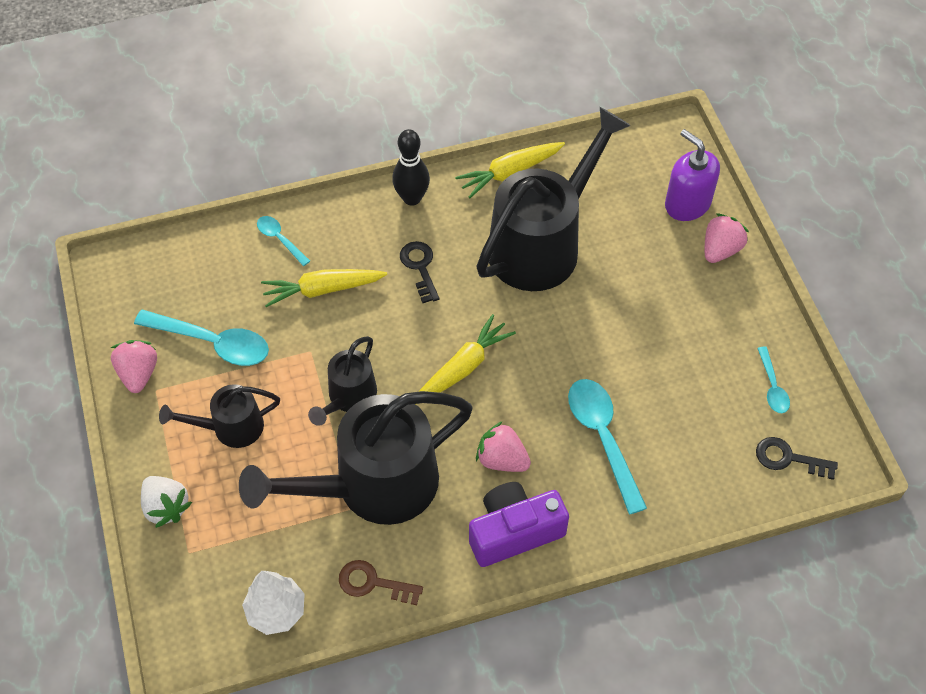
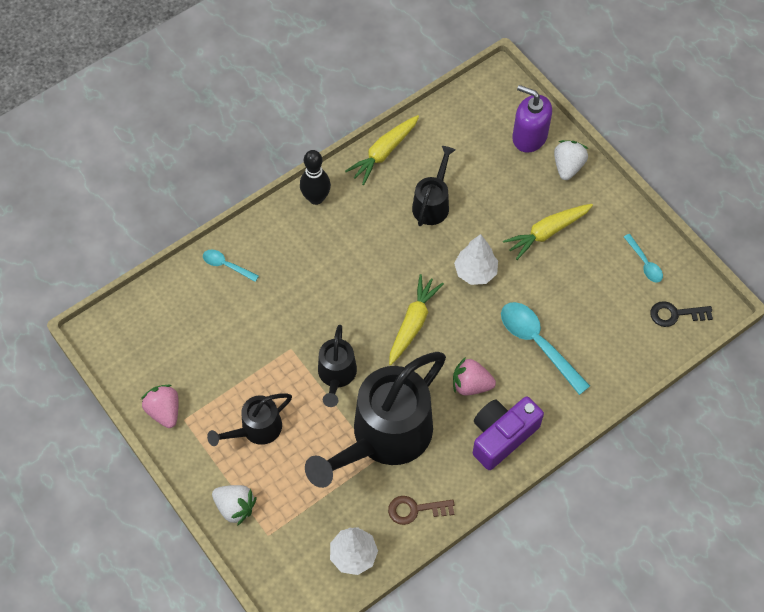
camera: 20 degrees left, 5 degrees up
turquoise spoon [134,310,269,366] -> none
yellow carrot [261,269,387,307] -> yellow carrot moved to [503,204,593,260]
black key [400,241,439,303] -> none
black watering can [476,107,631,291] -> black watering can [412,146,455,226], size x0.50
pink strawberry [705,214,749,263] -> white strawberry [554,140,588,180]
none -> white tree [454,234,498,285]

